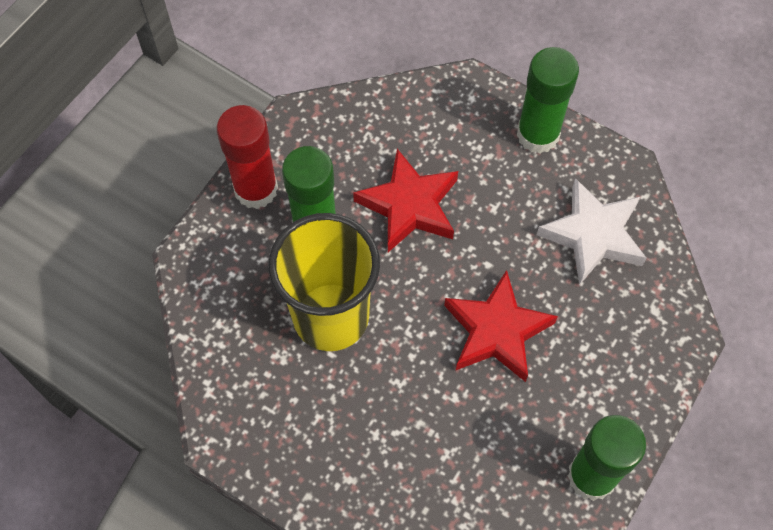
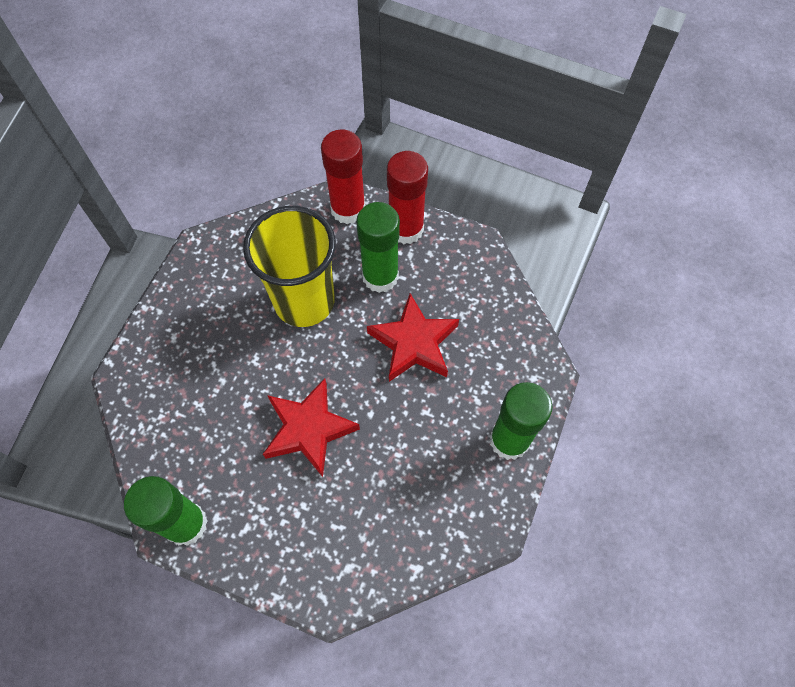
camera: 80 degrees right, 0 degrees up
white star [537,178,646,285] -> none
none -> red glue stick [321,129,365,224]

